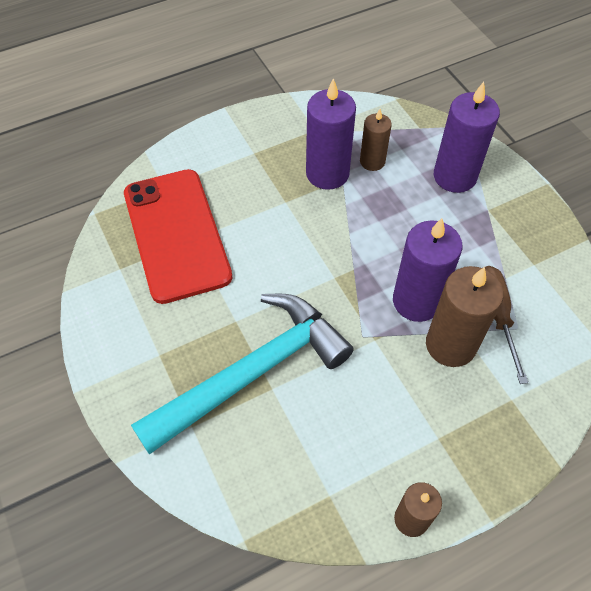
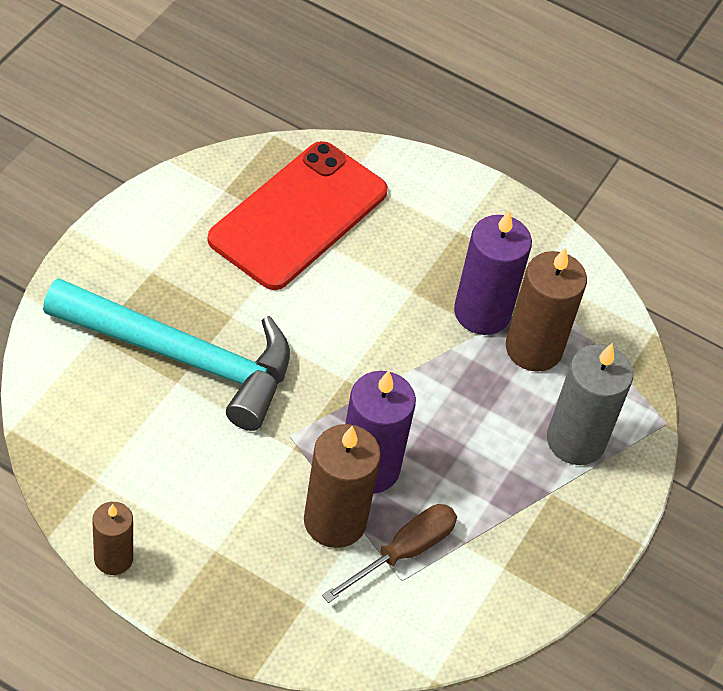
camera: 50 degrees right, 5 degrees down
brown candle [360,109,392,171] -> brown candle [506,247,587,372], size x1.68
purple candle [434,82,500,193] -> grey candle [547,343,633,465]

